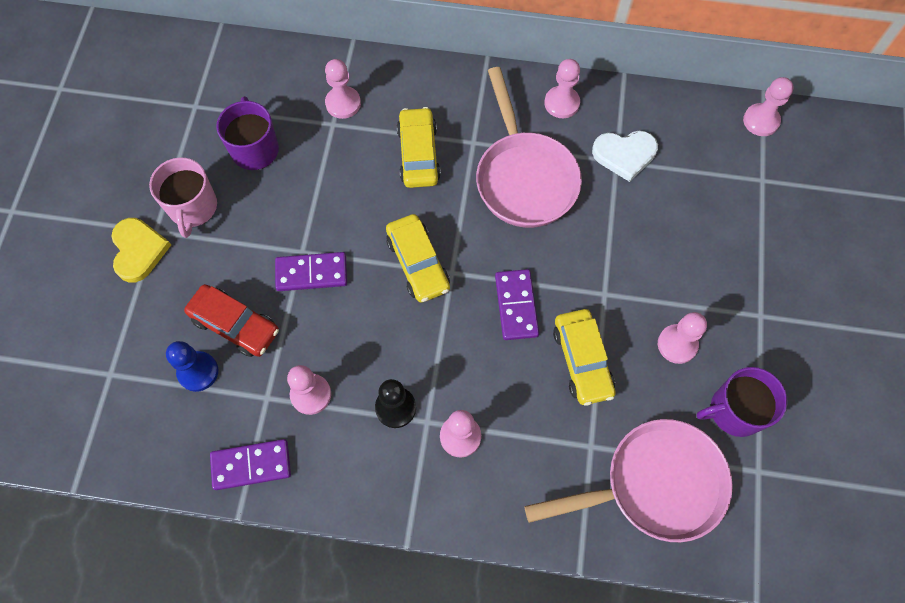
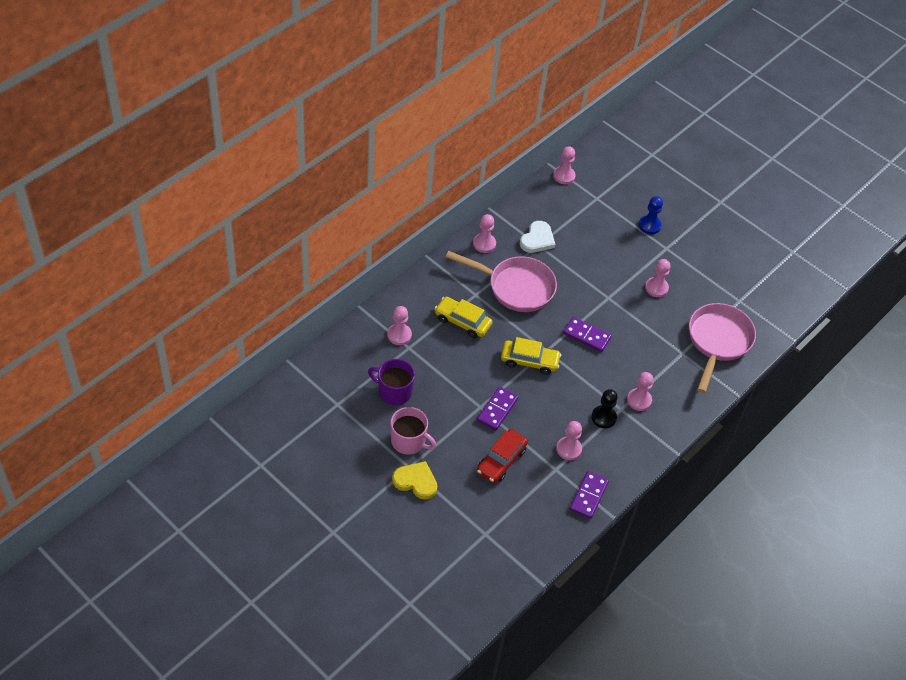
camera: 60 degrees left, 15 degrees down
blue pawn [166,341,218,392] -> blue pawn moved to [639,196,663,234]
red car [184,284,279,357] -> red car turned 150 degrees clockwise [477,429,528,483]
yellow car [553,309,615,406] -> none
purple mug [697,367,788,437] -> none

